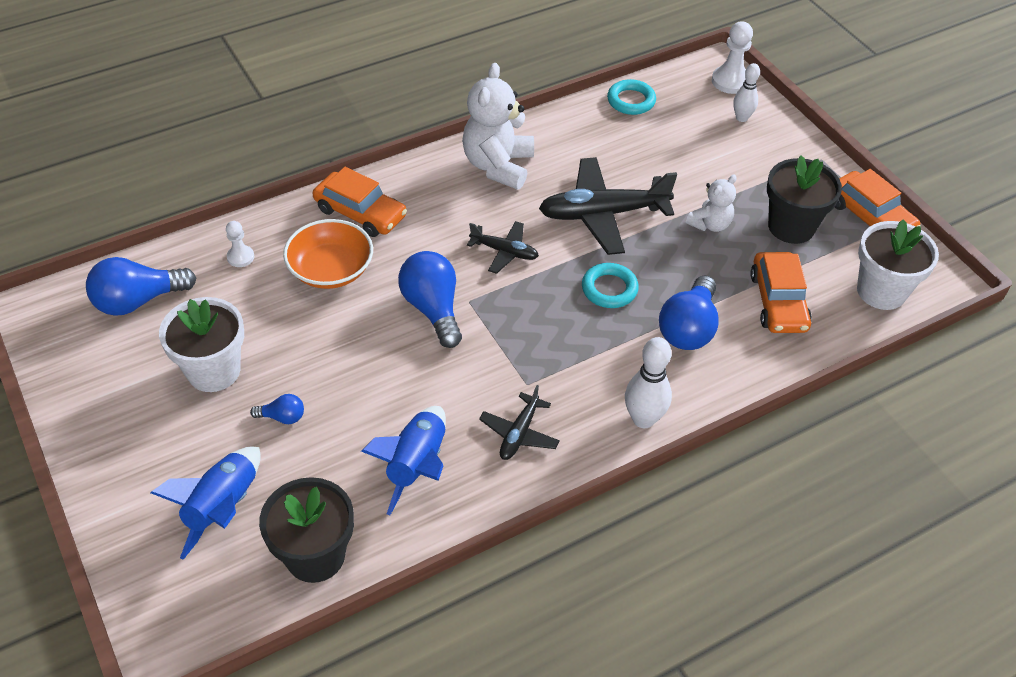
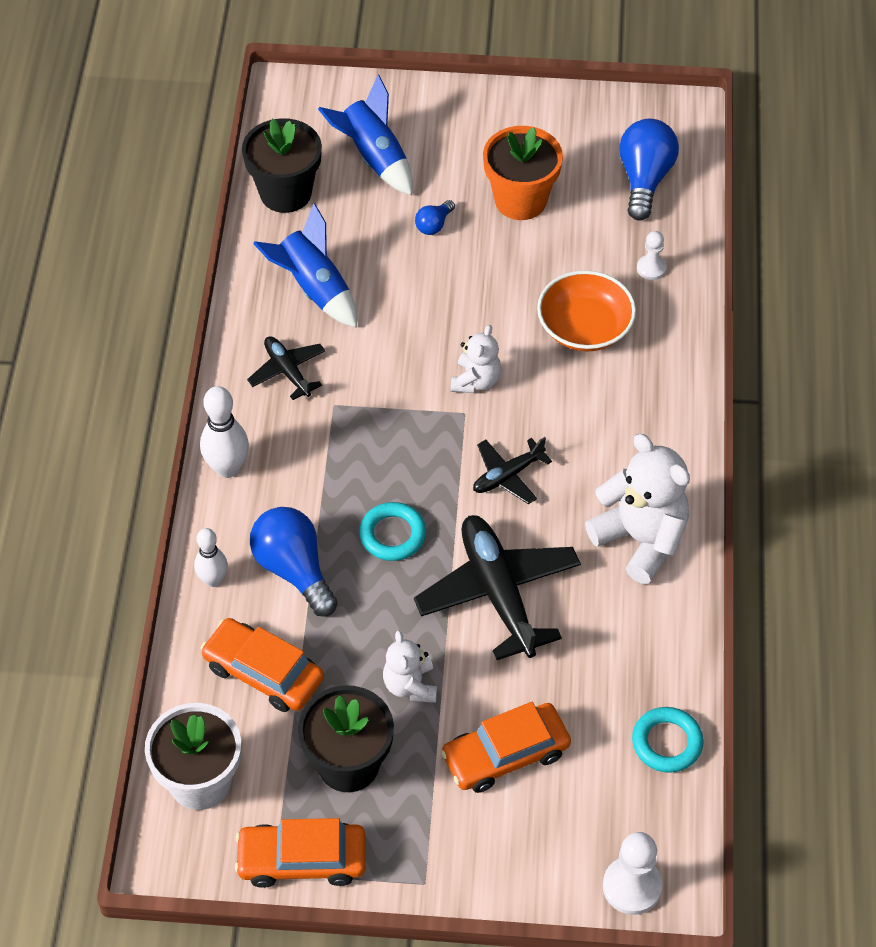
camera: 125 degrees right, 5 degrees up
white flower pot [159,297,244,392] -> orange flower pot [483,126,563,220]
orange car [312,167,407,237] -> orange car moved to [441,702,571,793]
blue light bulb [398,251,462,348] -> white teddy bear [451,325,501,393]
black plane [539,157,677,255] -> black plane turned 45 degrees counterclockwise [414,515,581,660]
white bowling pin [733,63,760,122] -> white bowling pin moved to [194,528,228,587]

